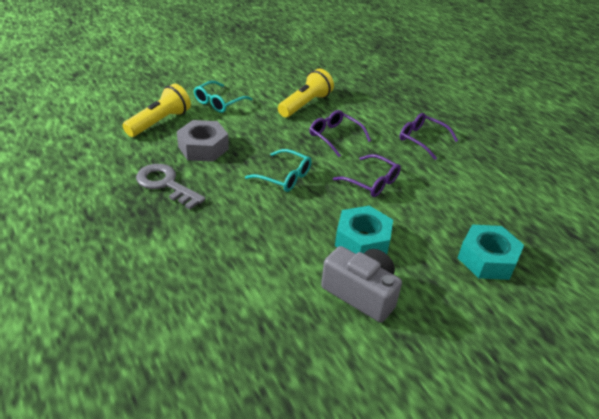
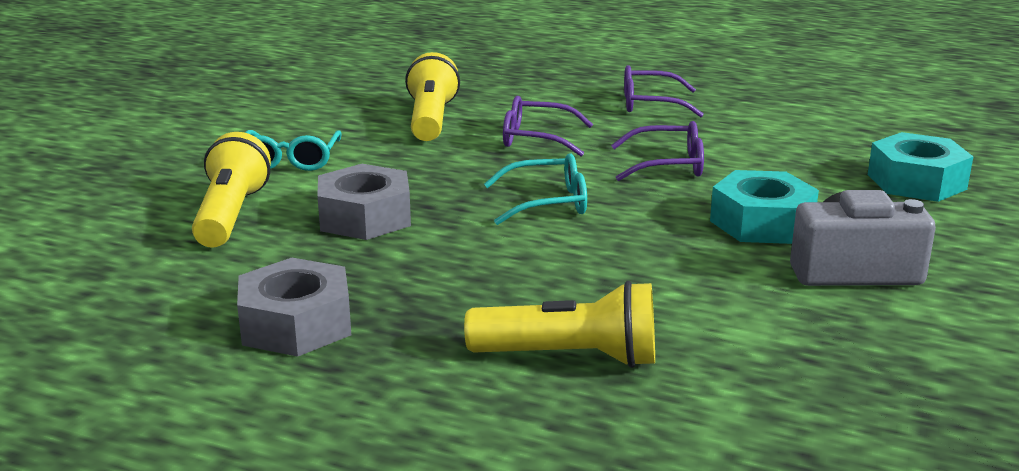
camera: 35 degrees left, 15 degrees down
grey key [136,164,206,210] -> none
none -> grey nut [237,258,351,357]
none -> yellow flashlight [464,281,655,368]

